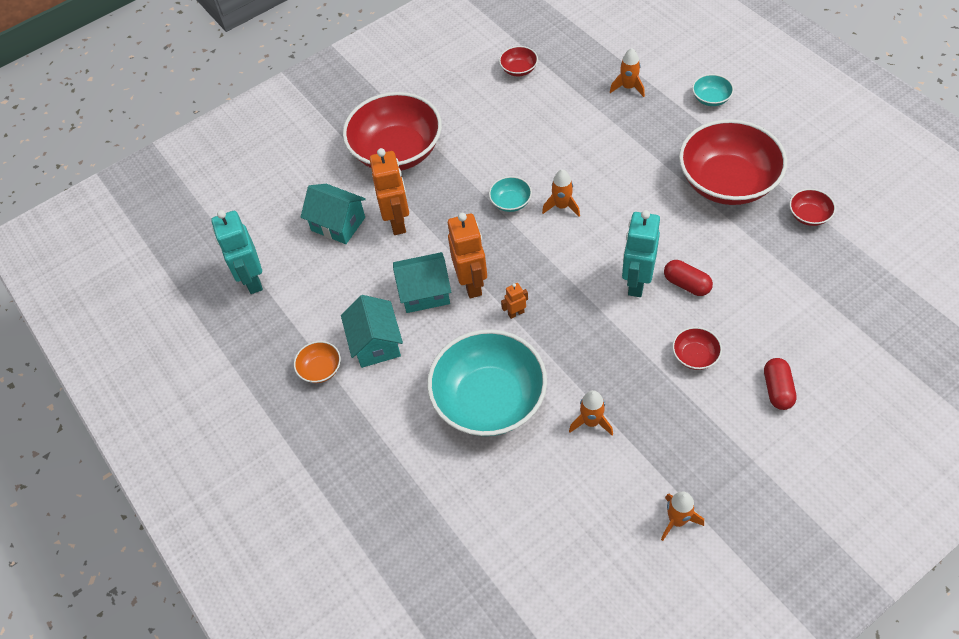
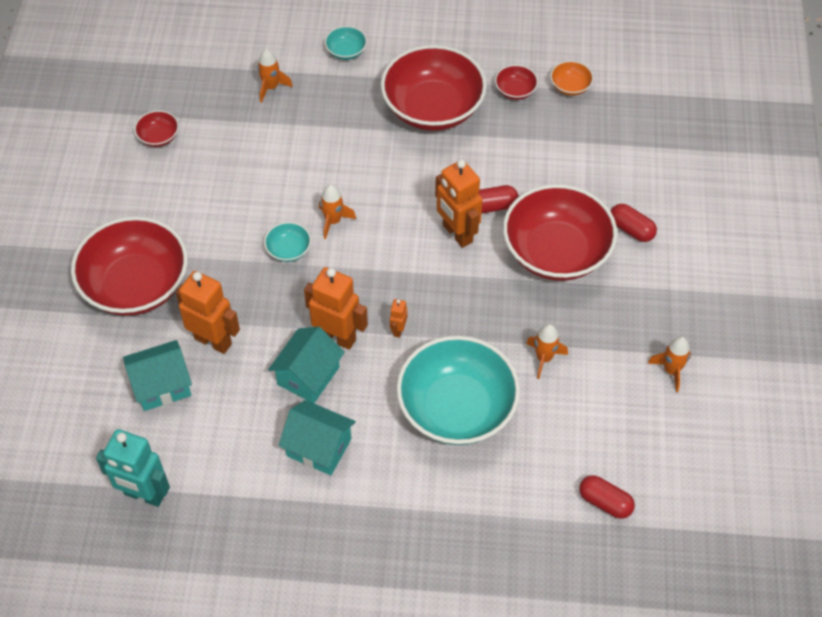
camera: 55 degrees left, 0 degrees up
orange bowl [294,341,341,383] -> orange bowl moved to [550,61,594,96]
turquoise robot [622,210,660,297] -> orange robot [435,160,483,248]
red bowl [673,327,722,370] -> red bowl [503,184,617,281], size x2.39
none -> red capsule [579,475,635,519]

